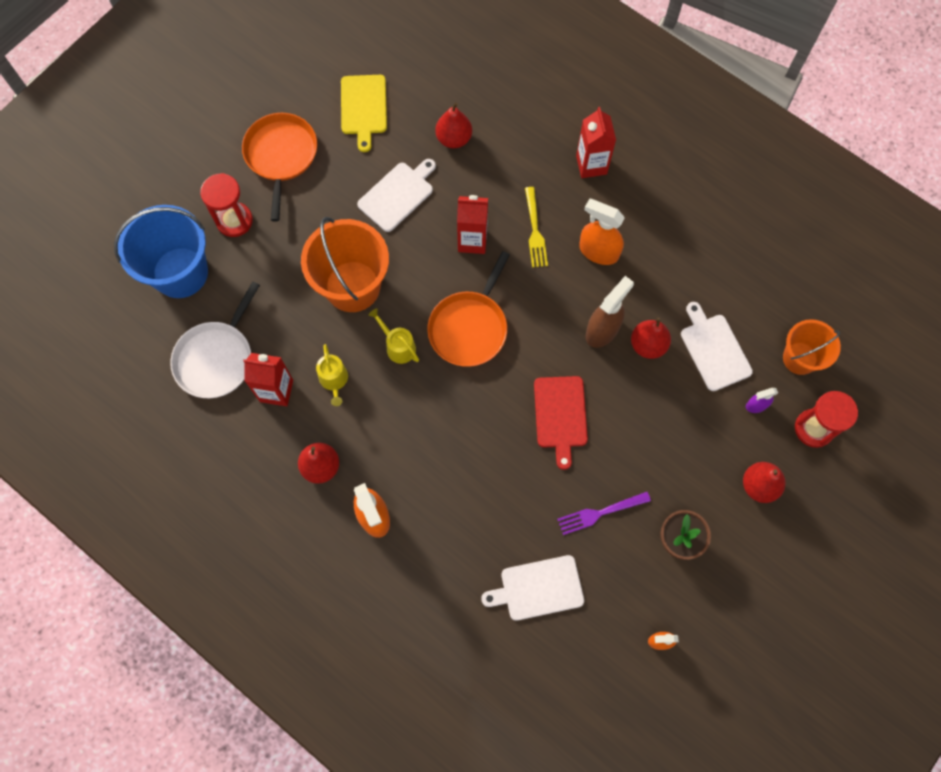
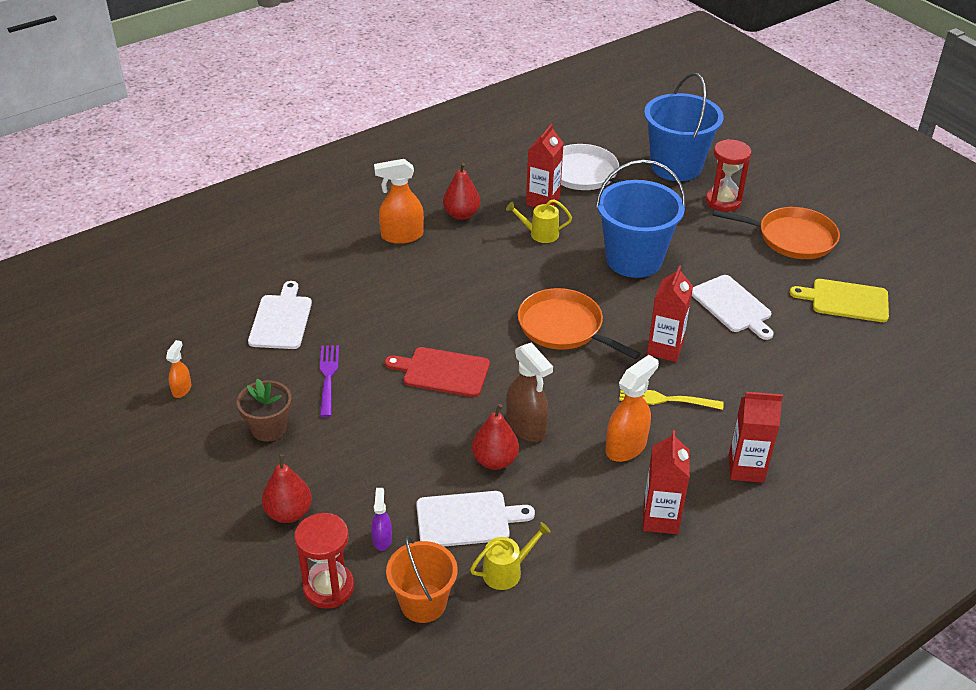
camera: 105 degrees right, 30 degrees down
orange bucket [301,217,389,312] -> blue bucket [596,160,686,278]
yellow watering can [369,309,419,364] -> yellow watering can moved to [470,522,551,590]
red pear [435,102,472,148] -> none
none -> red carton [643,430,690,534]

